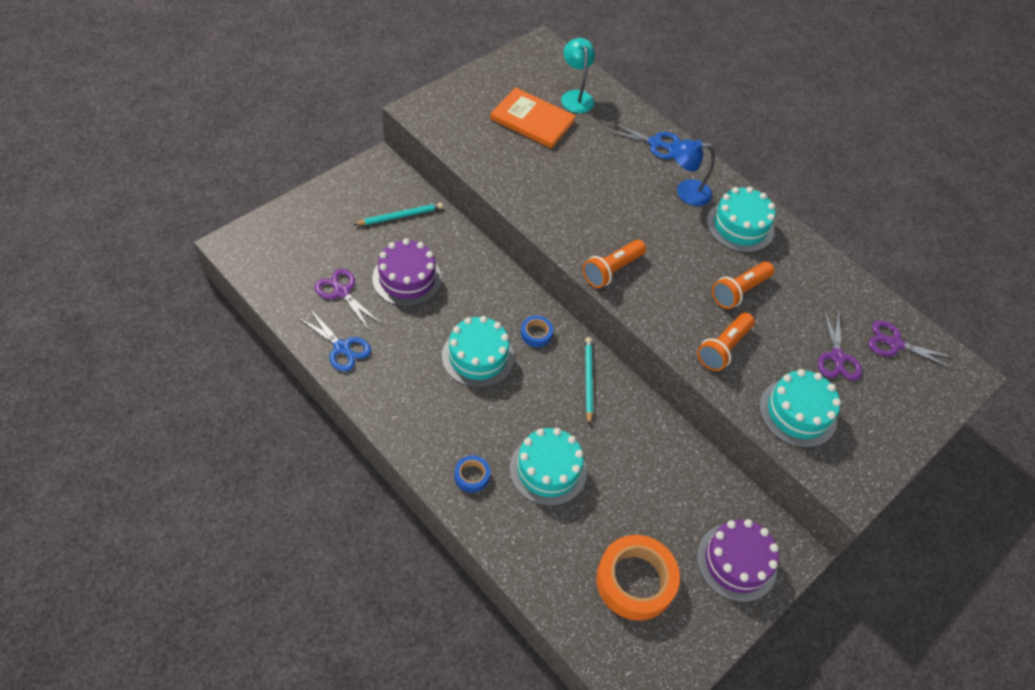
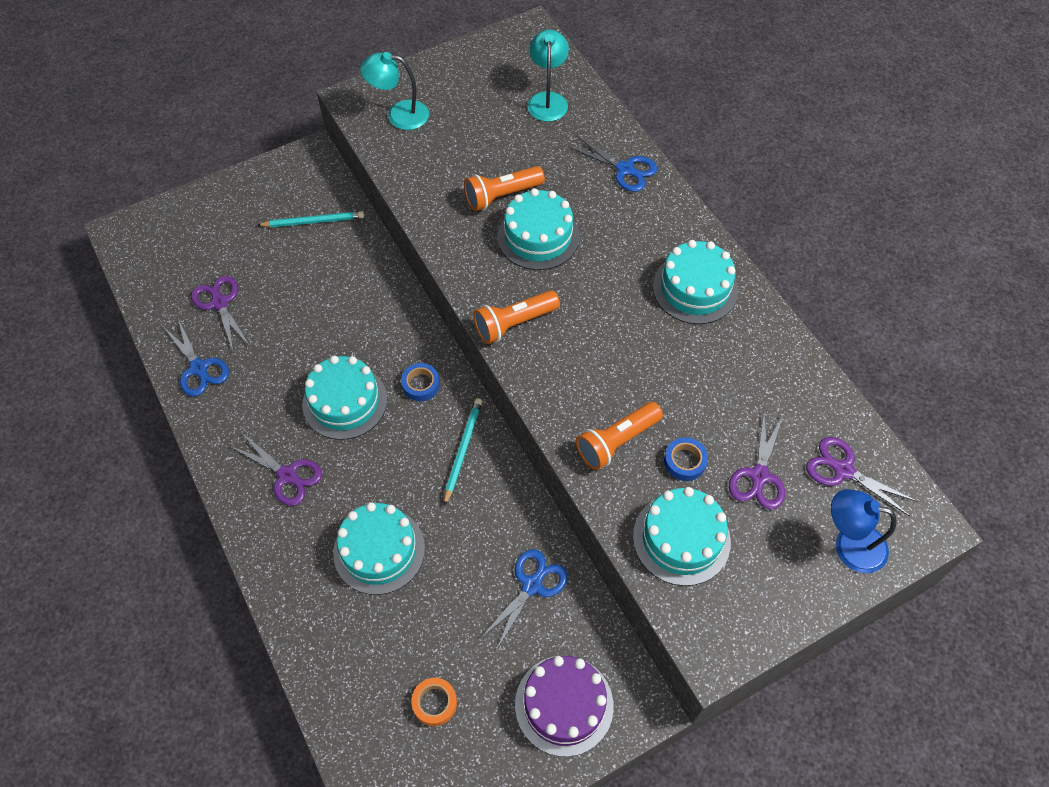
camera: 20 degrees right, 5 degrees up
purple cake [372,239,442,306] -> none
blue tape [454,455,490,492] -> blue tape moved to [664,437,708,481]
orange book [490,87,576,148] -> none
orange tape [596,535,680,621] -> orange tape [411,678,457,726], size x0.47
blue lamp [672,139,715,206] -> blue lamp moved to [831,489,897,573]
orange flashlight [712,262,774,309] -> orange flashlight moved to [464,166,545,211]
none -> purple scissors [230,432,322,506]
none -> turquoise lamp [360,52,429,130]
none -> blue scissors [480,549,568,651]
none -> turquoise cake [497,188,579,270]

